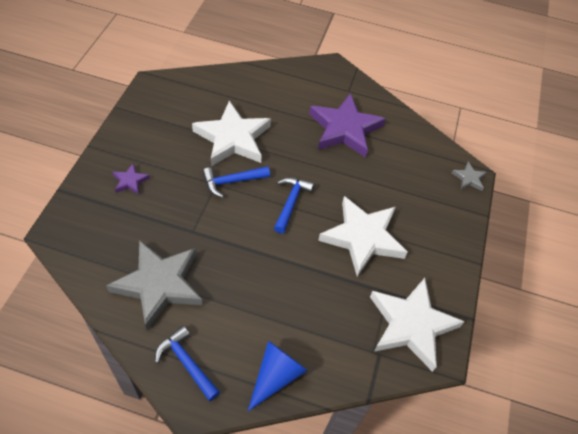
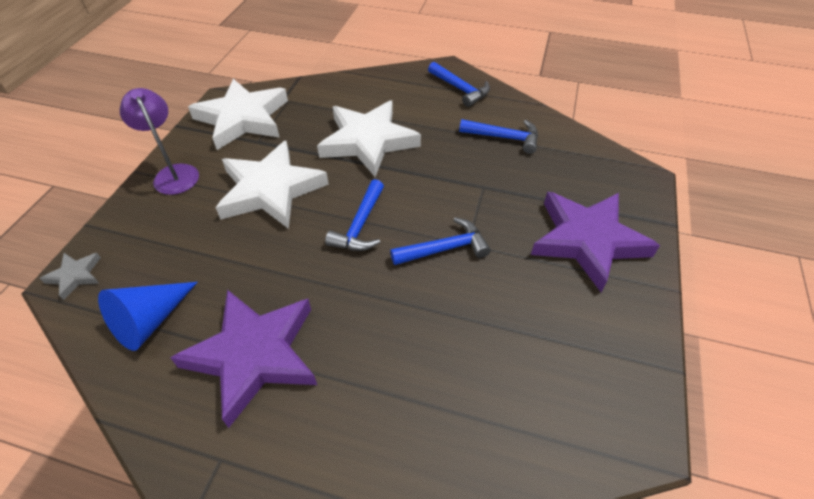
camera: 175 degrees left, 5 degrees down
grey star [106,240,203,330] -> blue hammer [459,119,538,154]
purple star [113,163,150,195] -> purple star [531,192,660,292], size x2.30
white star [192,101,271,166] -> white star moved to [317,100,421,177]
blue cone [248,341,308,411] -> blue cone moved to [98,282,198,351]
none -> purple lamp [120,88,199,195]

